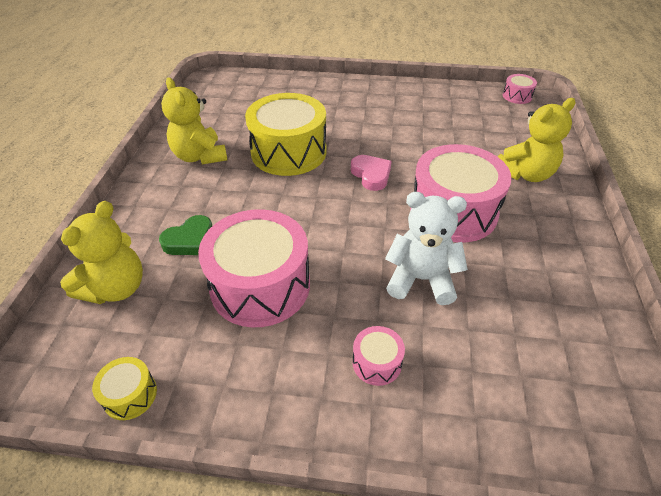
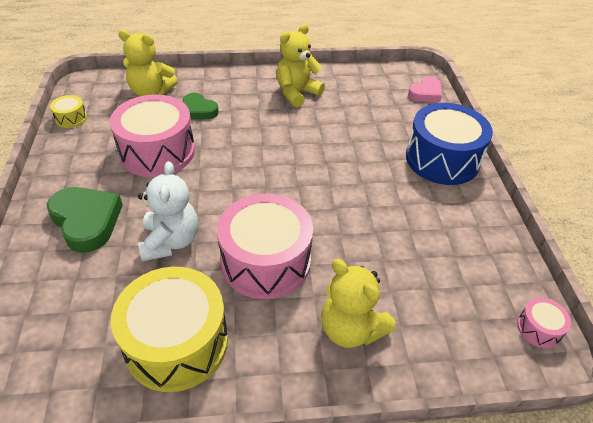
camera: 75 degrees right, 0 degrees up
yellow drum [245,93,327,176] -> yellow drum moved to [111,267,228,392]
pink heart [351,155,392,191] -> pink heart moved to [408,77,442,102]
pink drum [352,326,405,386] -> green heart [47,187,123,253]
none -> blue drum [406,103,493,185]

